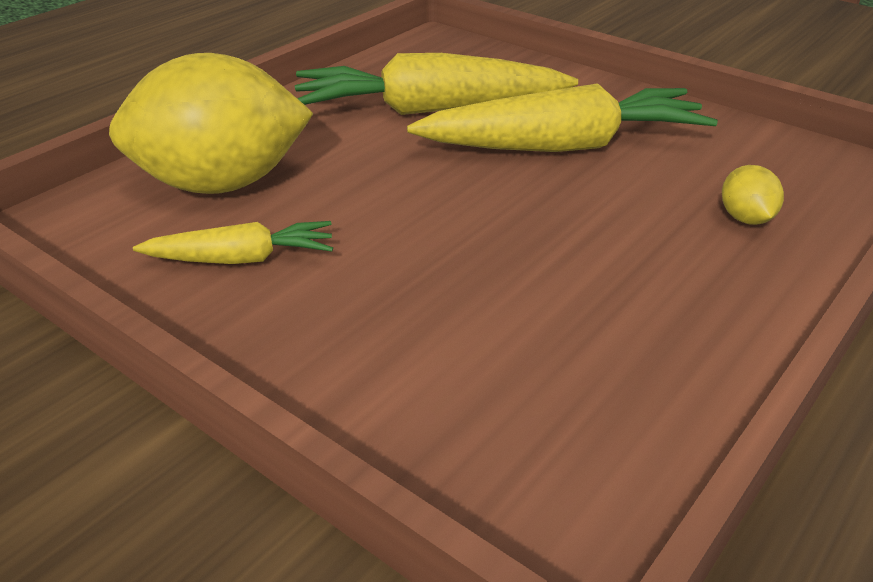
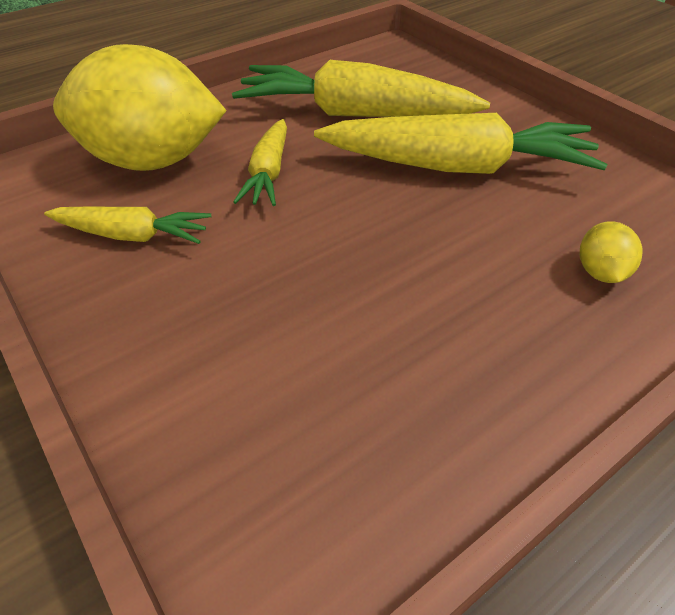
camera: 15 degrees right, 10 degrees up
none -> yellow carrot [233,119,287,206]

